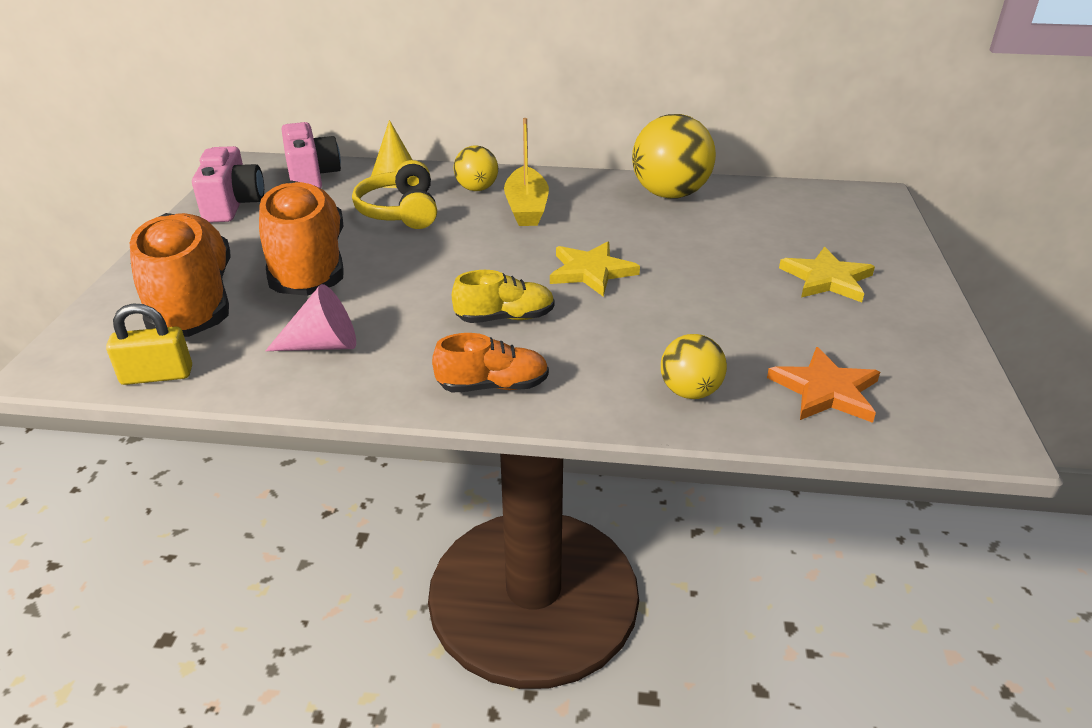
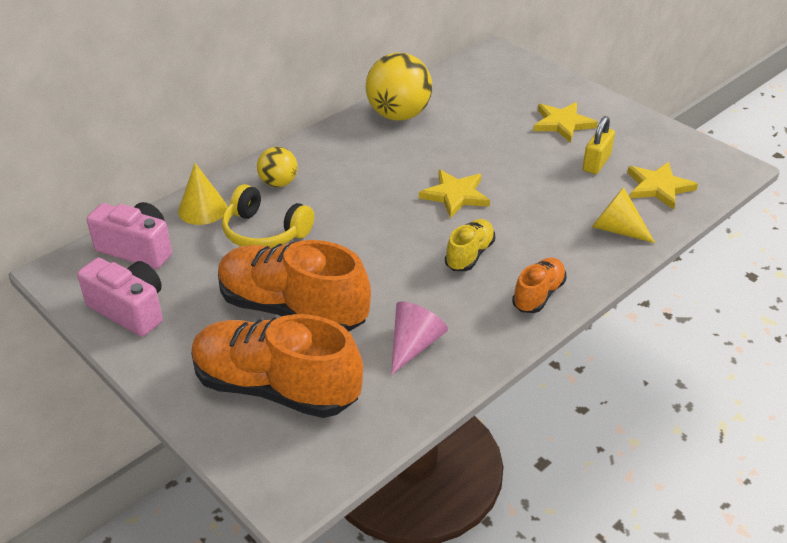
camera: 50 degrees left, 5 degrees up
yellow padlock [106,303,192,385] -> yellow padlock moved to [583,116,615,174]
yellow boat [504,118,549,226] -> none
yellow ball [661,334,727,399] -> yellow cone [592,187,655,243]
orange star [767,347,880,423] -> yellow star [627,162,698,210]

